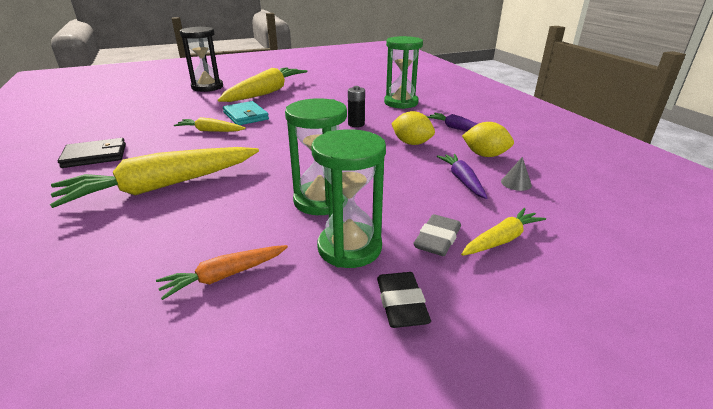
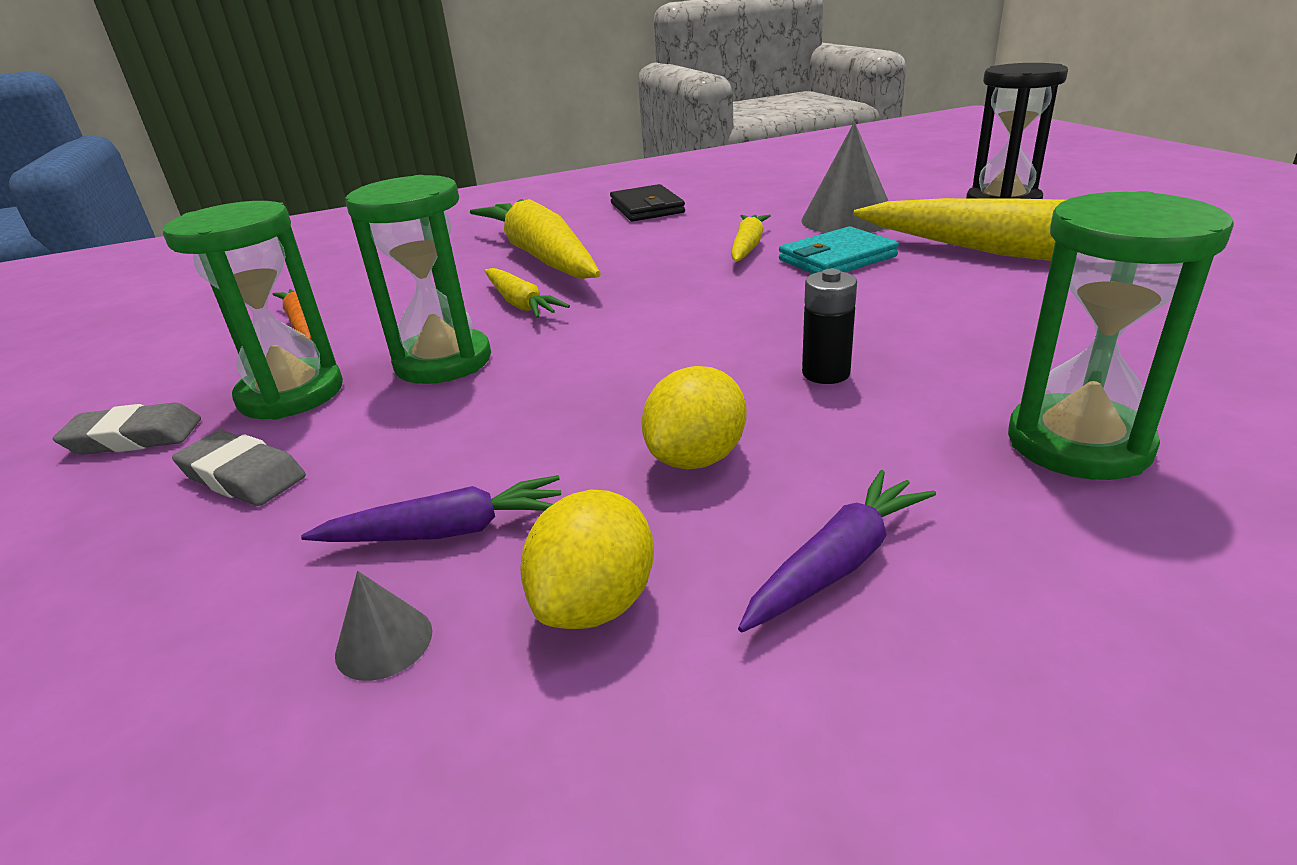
camera: 95 degrees right, 0 degrees up
black eraser [377,272,431,328] -> grey eraser [53,403,201,455]
yellow carrot [461,208,546,256] -> yellow carrot moved to [484,268,570,318]
none -> grey cone [801,122,888,233]

